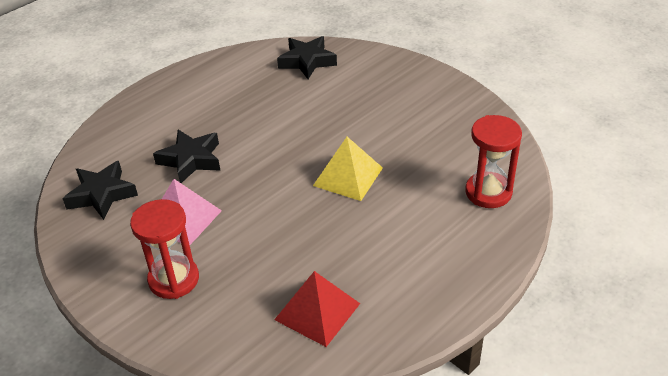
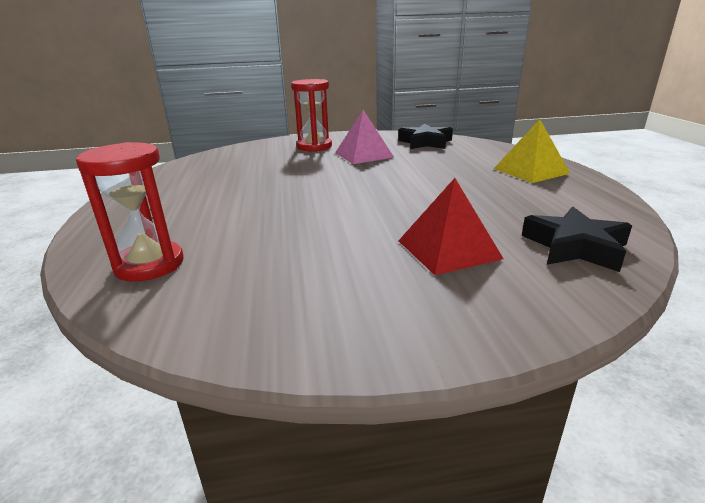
camera: 125 degrees right, 15 degrees down
black star [153,130,220,183] -> none
red pyramid [274,271,360,347] -> red pyramid moved to [398,178,504,275]
yellow pyramid [313,137,383,201] -> yellow pyramid moved to [494,119,570,183]

